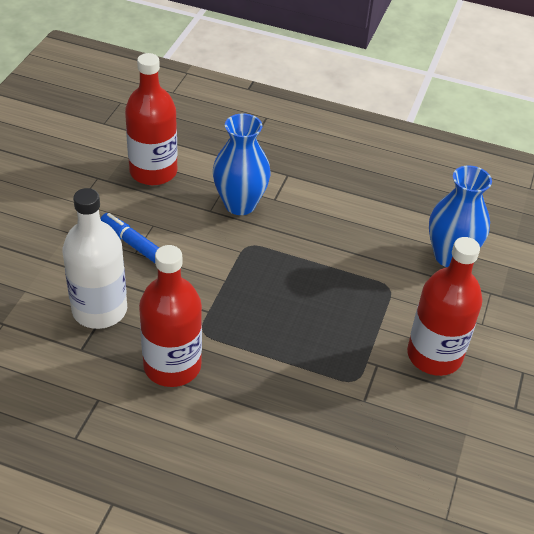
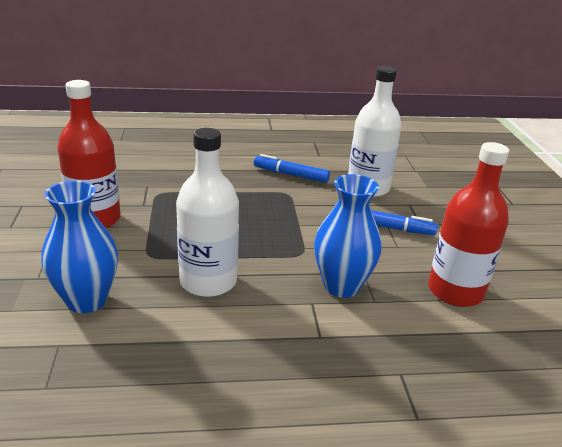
camera: 155 degrees right, 15 degrees down
red bottle [139,245,202,387] -> blue marker [254,154,330,183]
none -> white bottle [176,128,239,297]

